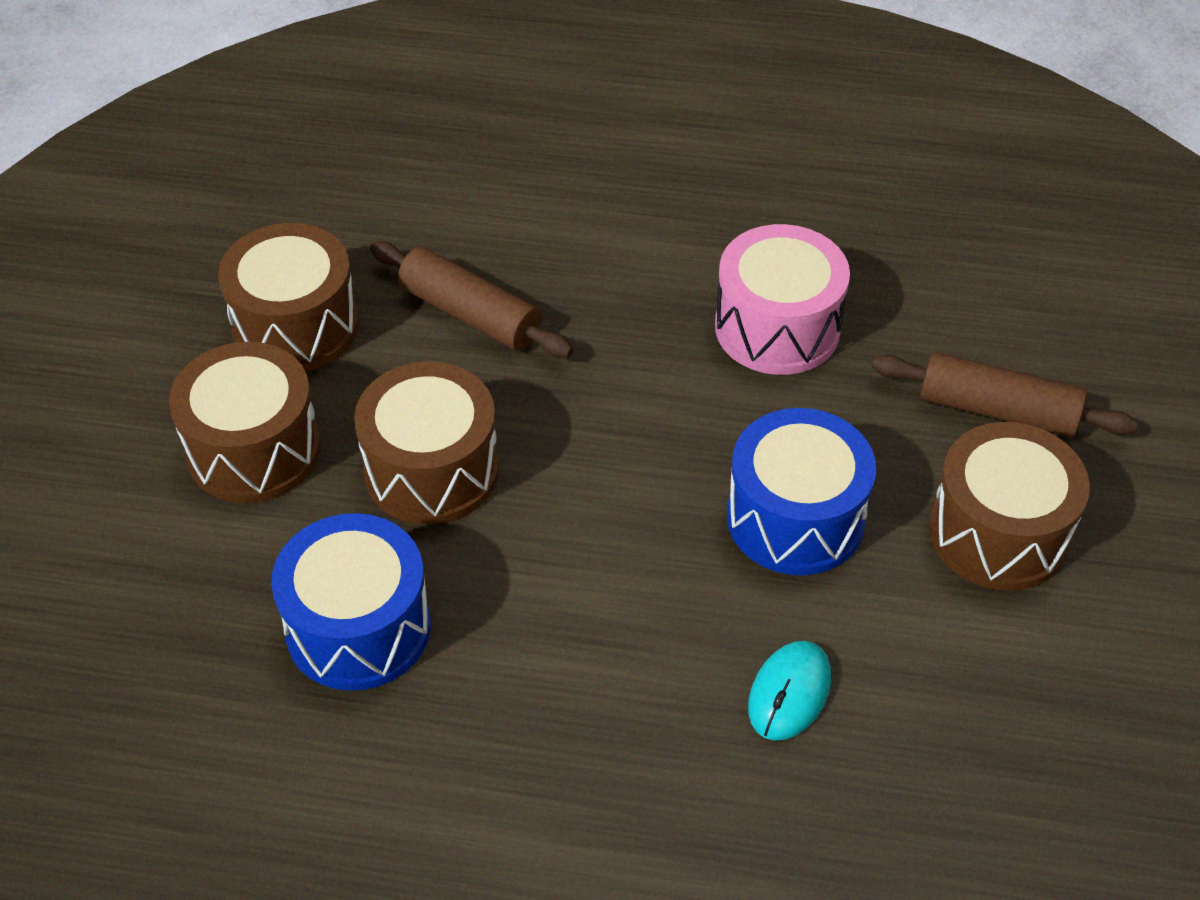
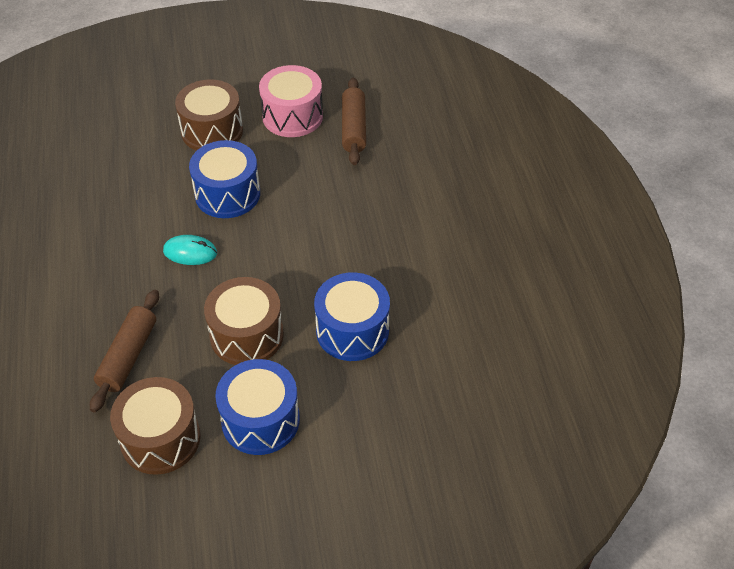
camera: 110 degrees left, 0 degrees up
brown drum [169,342,321,503] -> blue drum [215,359,300,455]
pink drum [715,224,850,375] -> pink drum moved to [259,65,323,137]
turquoise mouse [748,641,831,741] -> turquoise mouse moved to [163,235,217,265]
brown rolling pin [872,352,1138,437] -> brown rolling pin moved to [342,78,366,165]

